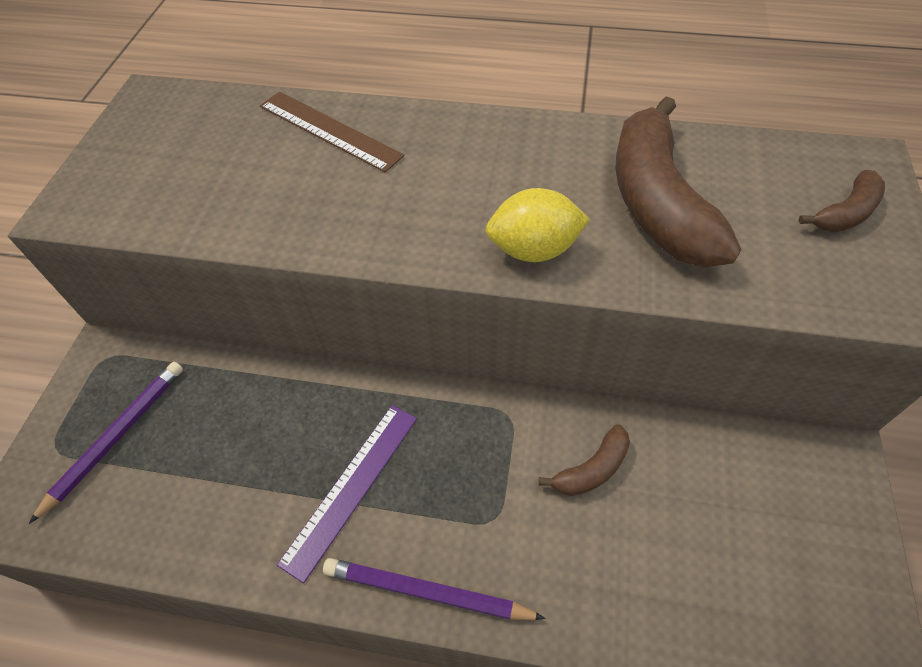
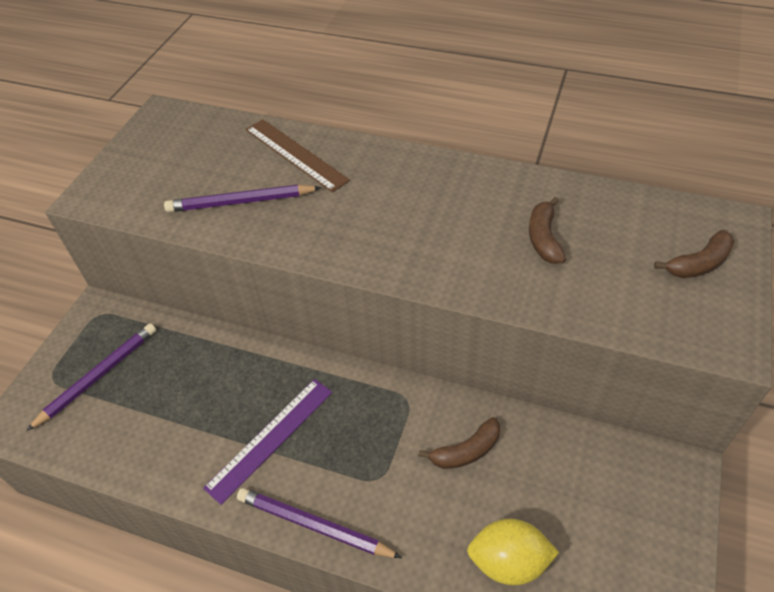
camera: 10 degrees right, 5 degrees down
yellow lemon [486,188,590,262] -> yellow lemon moved to [467,518,559,585]
brown banana [615,96,741,267] -> brown banana [529,197,566,264], size x0.48
none -> purple pencil [164,185,322,212]

